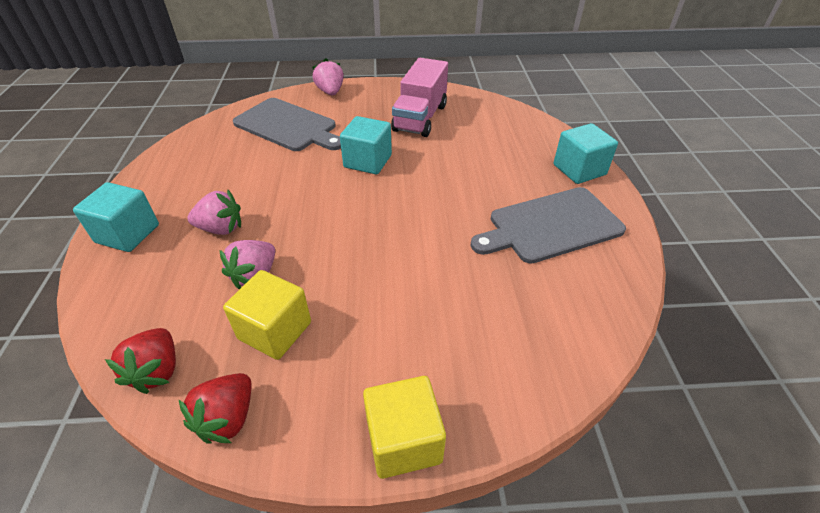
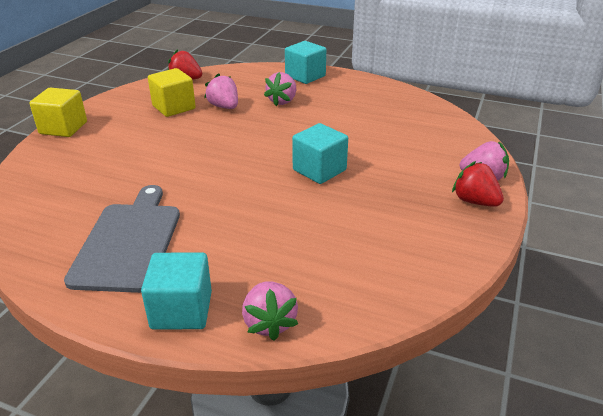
camera: 115 degrees right, 10 degrees down
red strawberry [178,373,252,444] -> red strawberry moved to [452,161,504,207]
grey cutting board [233,98,341,151] -> none
pink truck [391,58,448,137] -> none
none -> pink strawberry [242,281,298,341]

